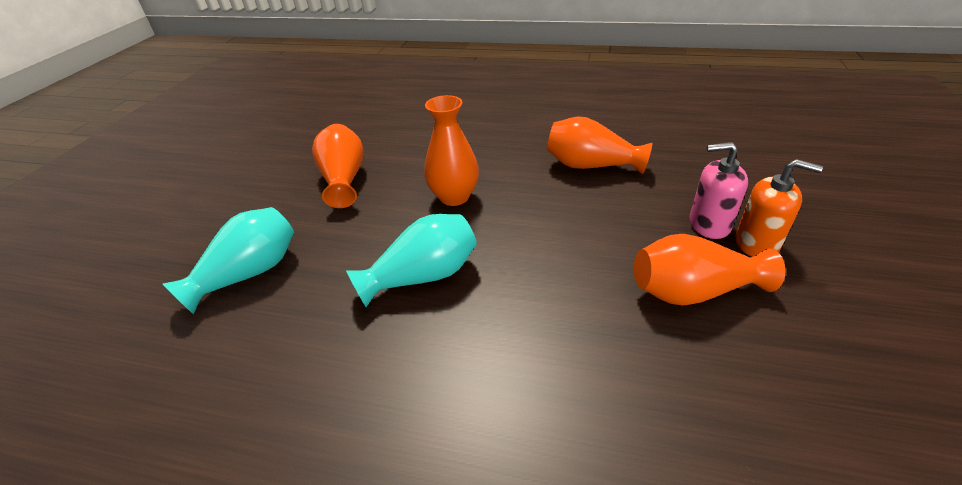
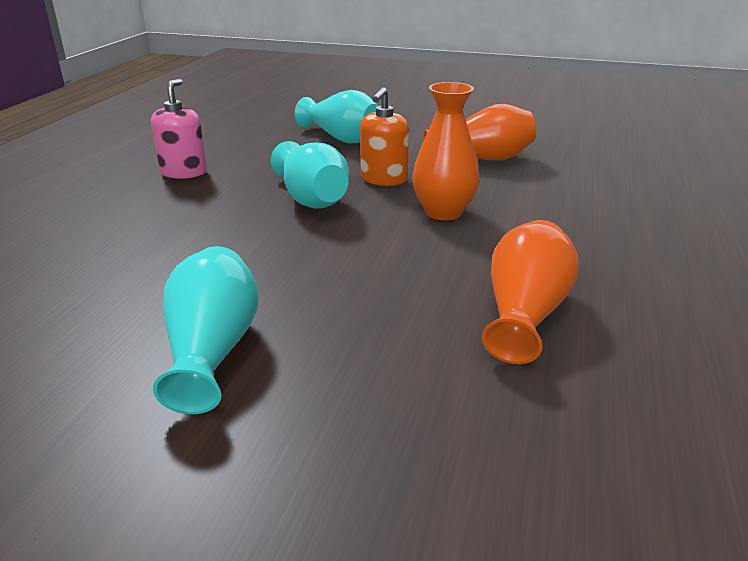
camera: 90 degrees right, 10 degrees down
orange vase [634,234,785,306] -> turquoise vase [153,246,258,414]
pink soap dispenser [689,142,748,239] -> pink soap dispenser moved to [151,79,207,179]
orange soap dispenser [736,159,823,257] -> orange soap dispenser moved to [360,87,409,186]

